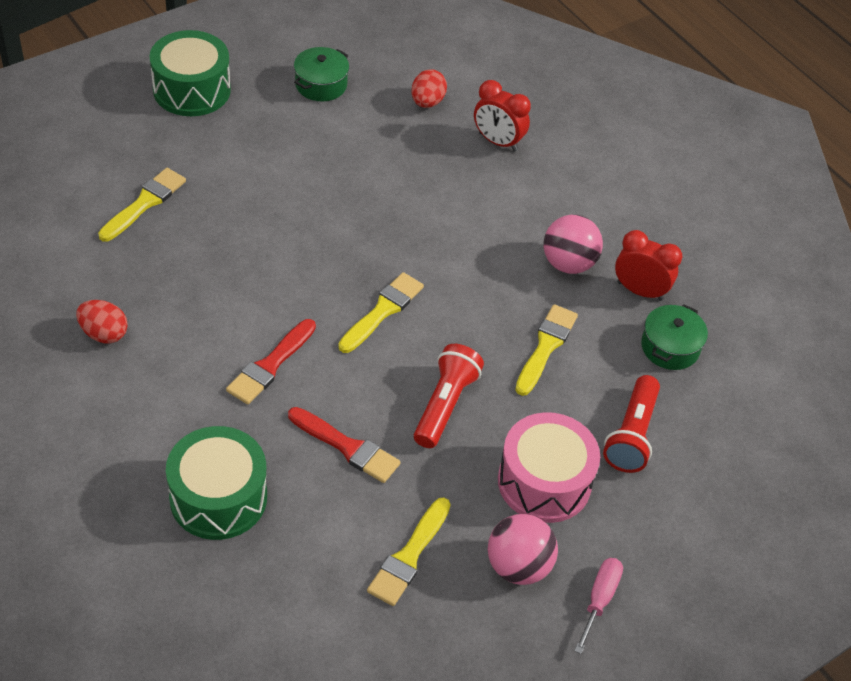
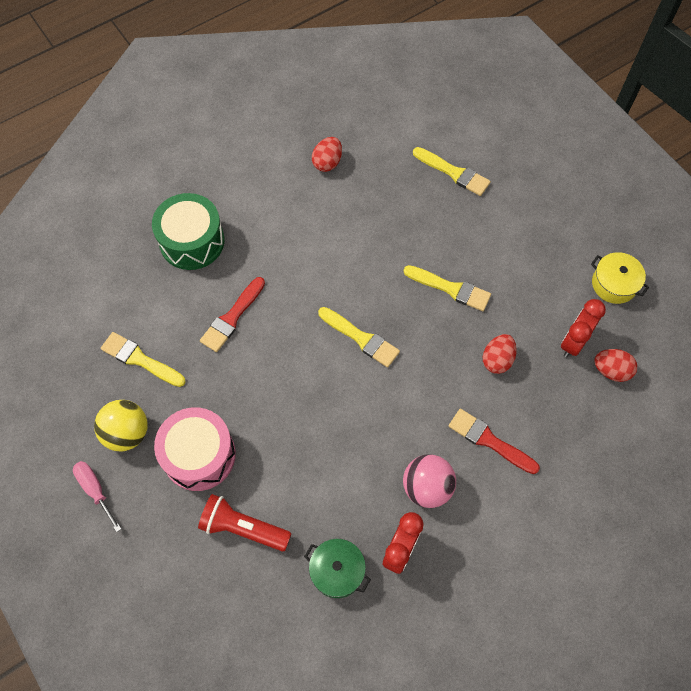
camera: 95 degrees right, 15 degrees up
green drum [149,30,231,116] -> none
red brush [226,319,316,404] -> red brush moved to [449,409,540,474]
green pot [294,47,349,101] -> yellow pot [591,252,649,304]
red flashlight [414,344,484,448] -> none
red clock [474,80,531,152] -> red clock moved to [561,299,606,358]
pink ball [488,514,558,585] -> yellow ball [94,400,147,451]
yellow brush [515,304,578,396] -> yellow brush moved to [404,265,491,311]
pink screwdriver [574,558,623,654] -> pink screwdriver turned 150 degrees counterclockwise [73,461,121,532]
none -> red egg [483,334,517,374]

